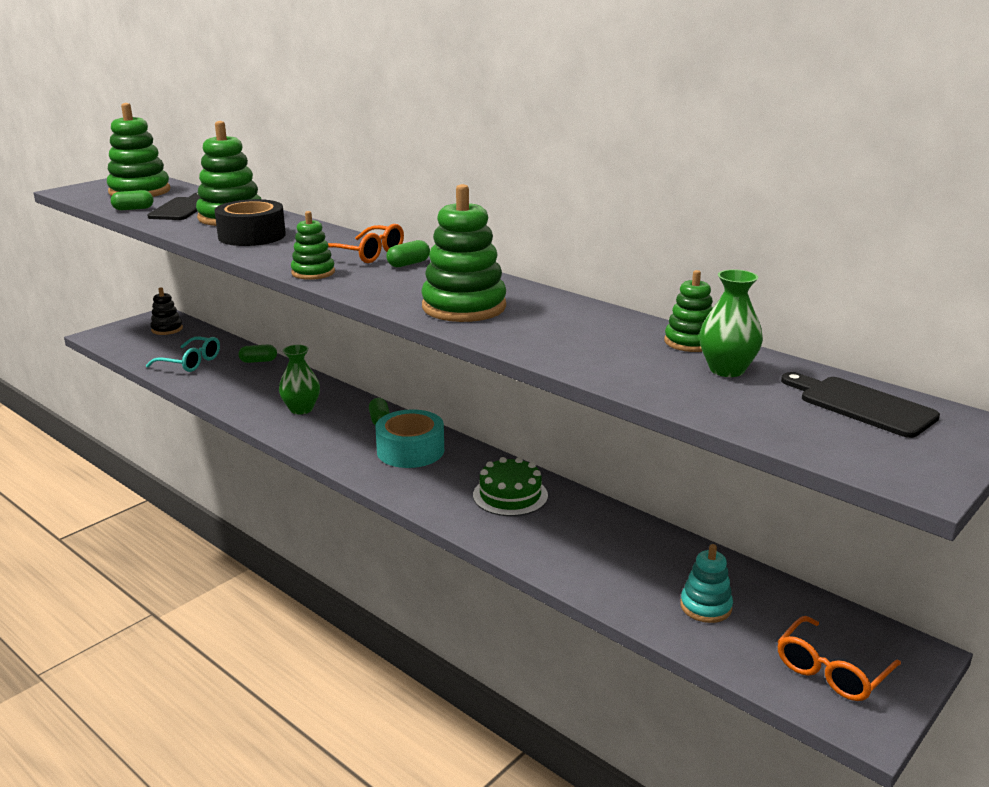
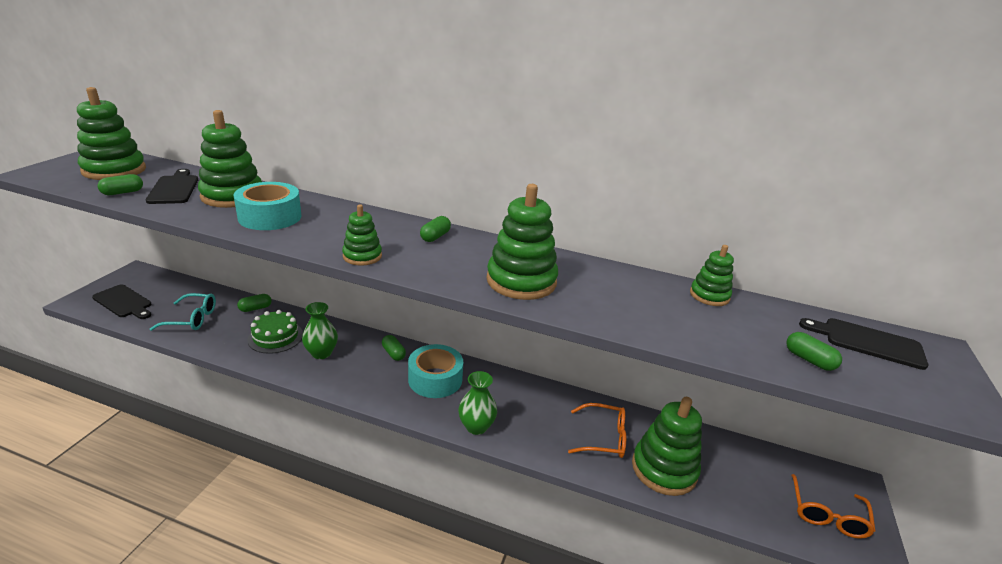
camera: 25 degrees left, 5 degrees up
black stacking toy [150,287,183,335] -> none
black tape [214,199,286,246] -> turquoise tape [234,182,302,230]
orange glasses [328,224,404,263] -> orange glasses moved to [568,403,626,458]
green cake [473,457,548,516] -> green cake moved to [248,310,303,354]
turquoise stacking toy [680,544,733,623] -> none
green vase [699,269,763,377] -> green vase moved to [458,371,497,435]
none -> black cutting board [92,284,151,319]
none -> green stacking toy [632,397,702,496]
none -> green capsule [786,332,842,371]

